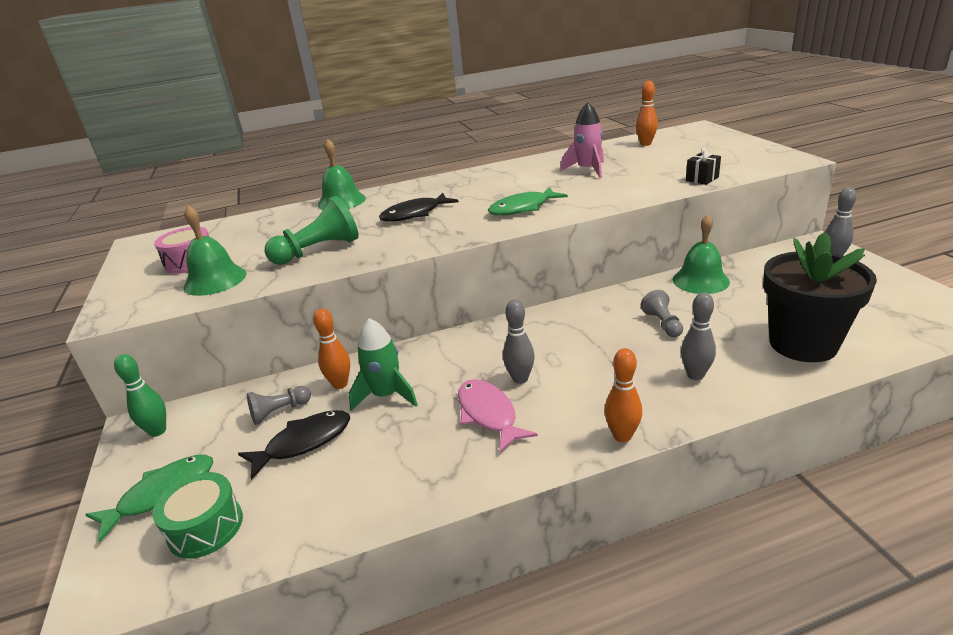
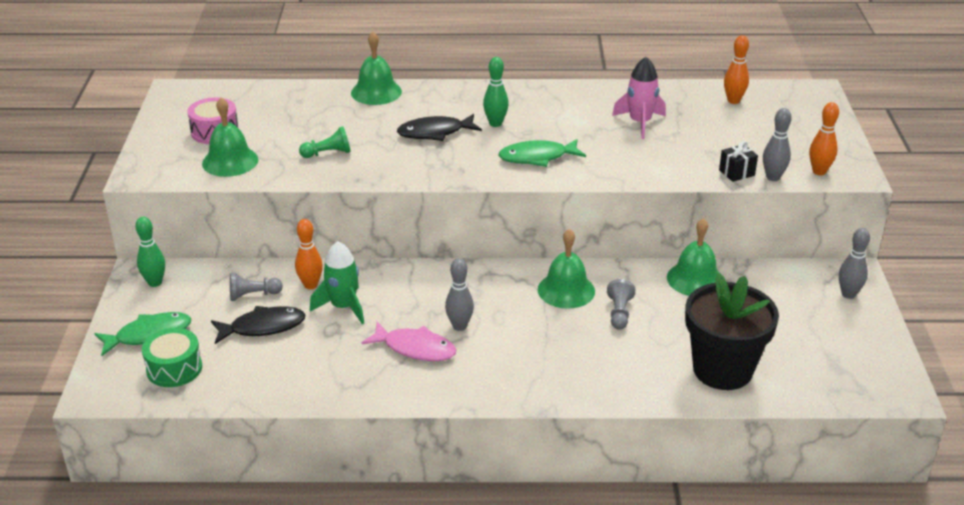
camera: 15 degrees right, 5 degrees up
green pawn [265,196,359,265] -> green pawn [299,126,351,158], size x0.58
pink fish [458,379,538,453] -> pink fish turned 120 degrees clockwise [361,322,456,361]
orange bowling pin [604,348,642,442] -> orange bowling pin moved to [809,102,839,175]
grey bowling pin [681,292,716,380] -> grey bowling pin moved to [763,108,792,181]
none -> green bowling pin [483,57,509,127]
none -> green bell [538,229,595,309]

